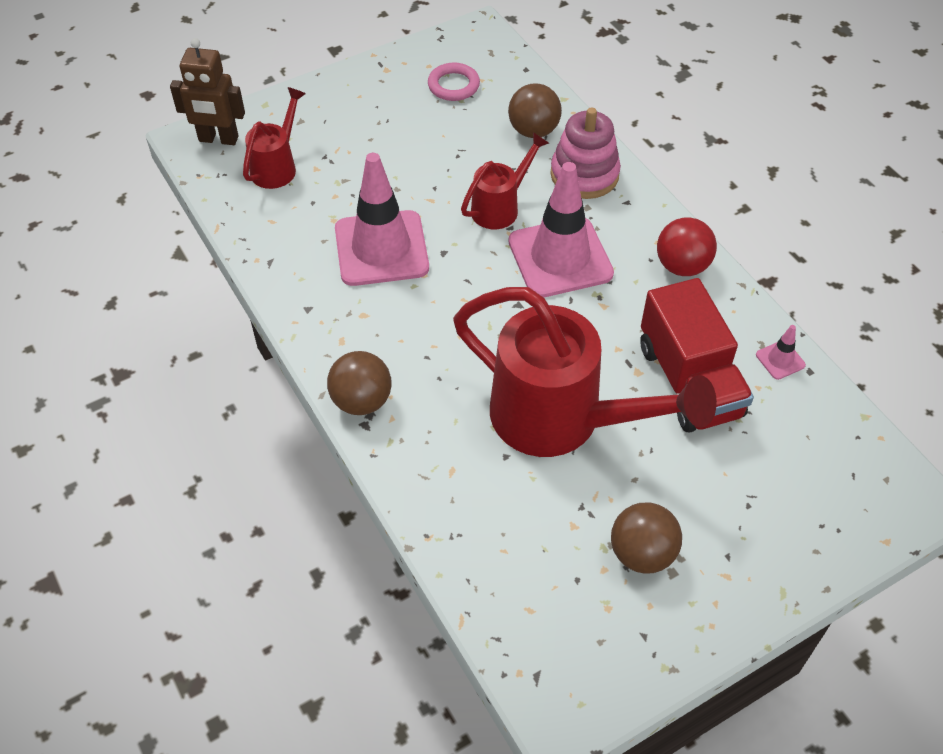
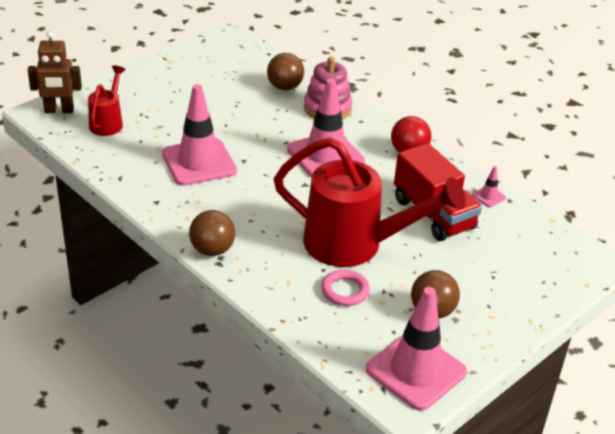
camera: 15 degrees left, 15 degrees down
pink ring [428,62,480,101] -> pink ring moved to [321,270,370,306]
red watering can [461,132,549,229] -> none
none -> pink traffic cone [366,287,467,411]

